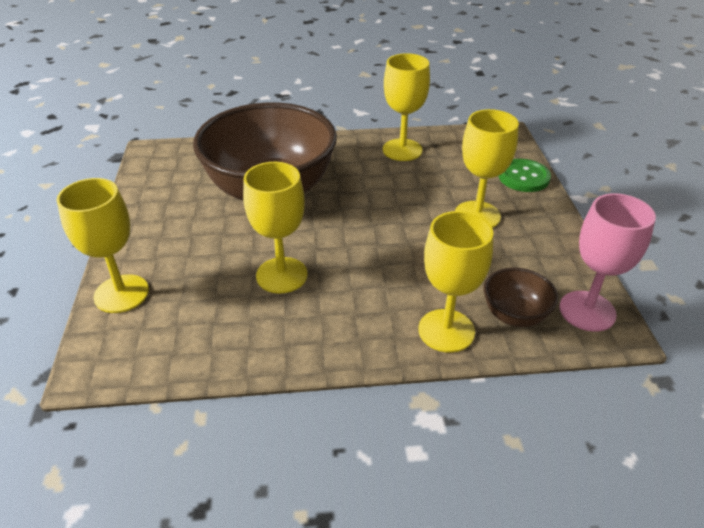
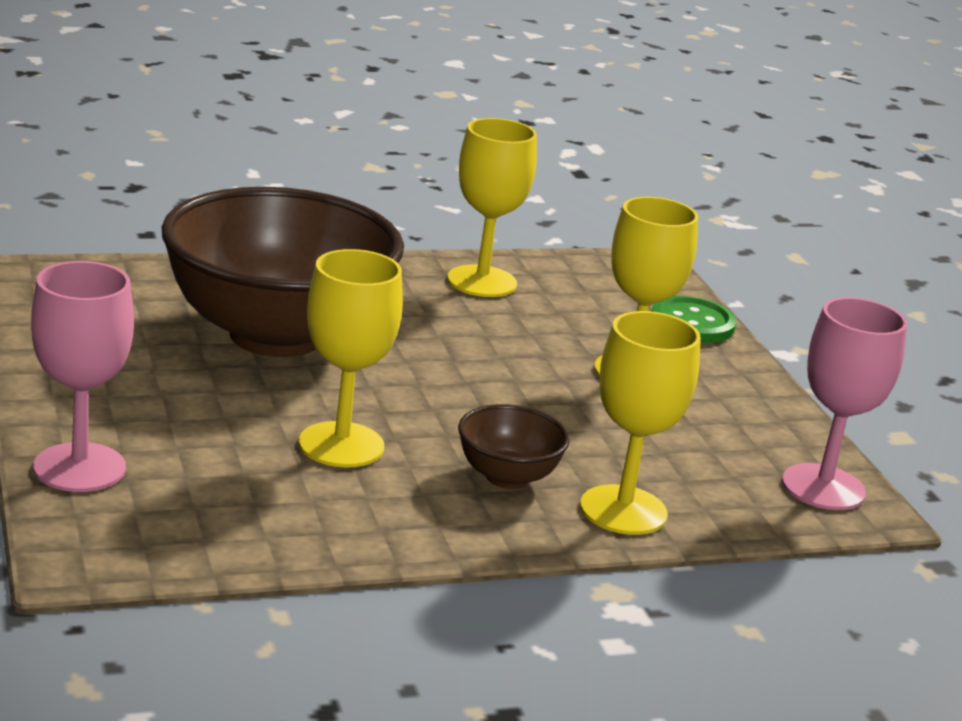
camera: 15 degrees left, 15 degrees down
yellow goblet [57,178,149,313] -> pink goblet [31,261,134,492]
brown bowl [484,267,558,327] -> brown bowl moved to [458,404,570,489]

